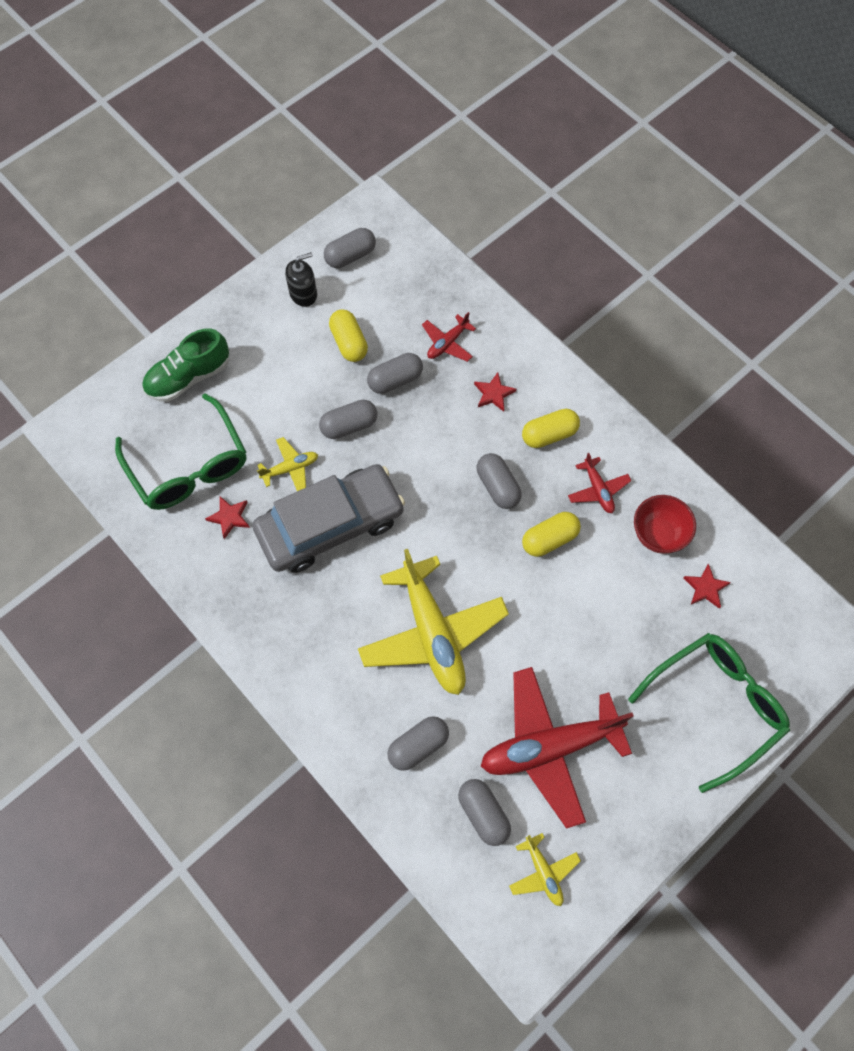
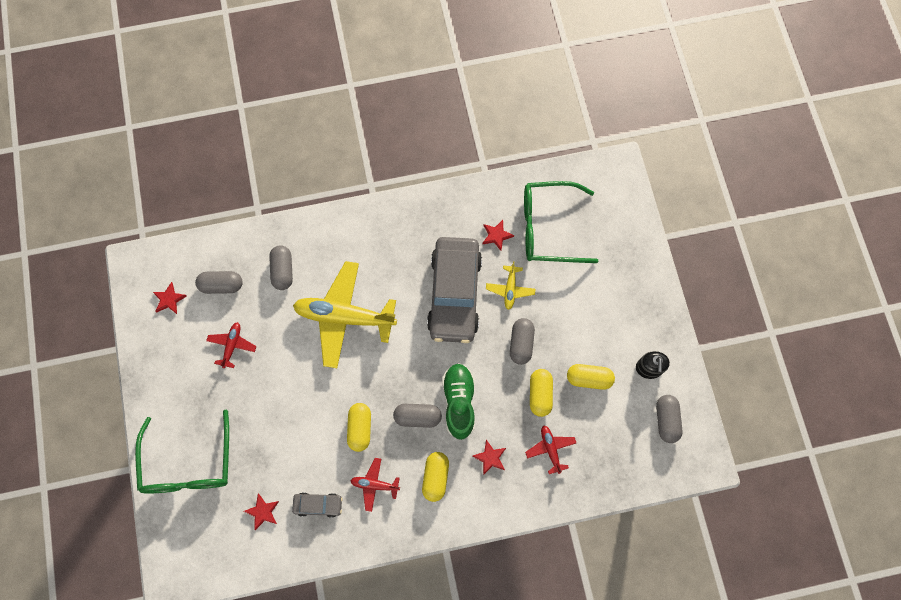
camera: 120 degrees right, 5 degrees up
green shoe [142,328,229,402] -> green shoe moved to [442,363,475,440]
grey capsule [367,353,423,394] -> yellow capsule [530,369,553,417]
red plane [481,667,633,829] -> red plane [206,322,257,368], size x0.46
yellow plane [509,833,581,906] -> red star [153,282,186,314]
red bowl [634,495,696,554] -> grey car [292,493,343,517]

